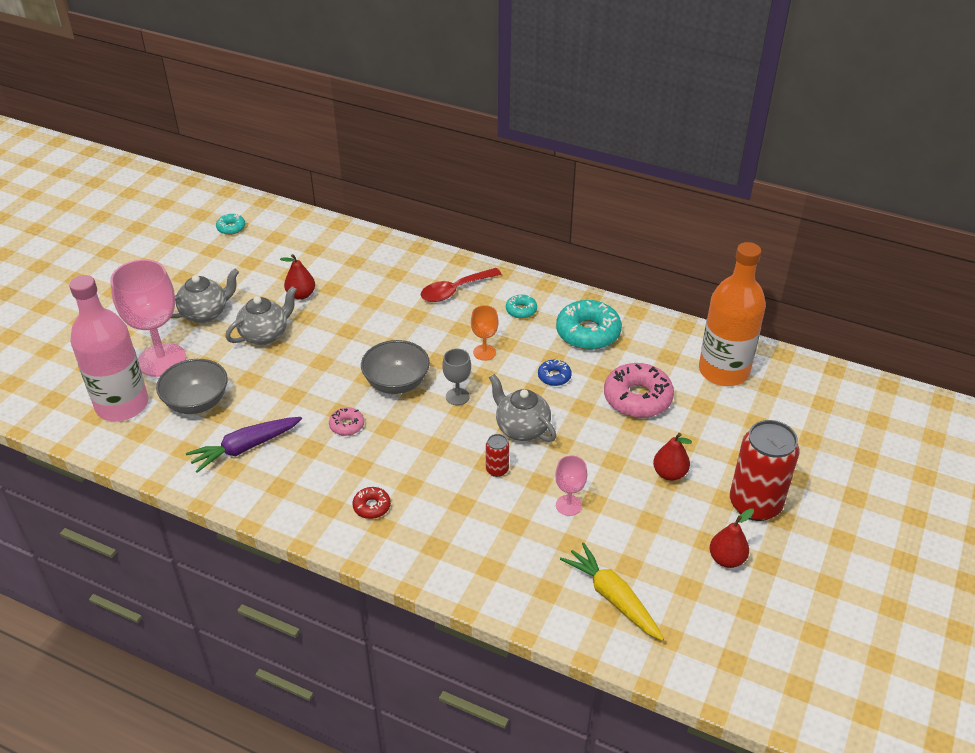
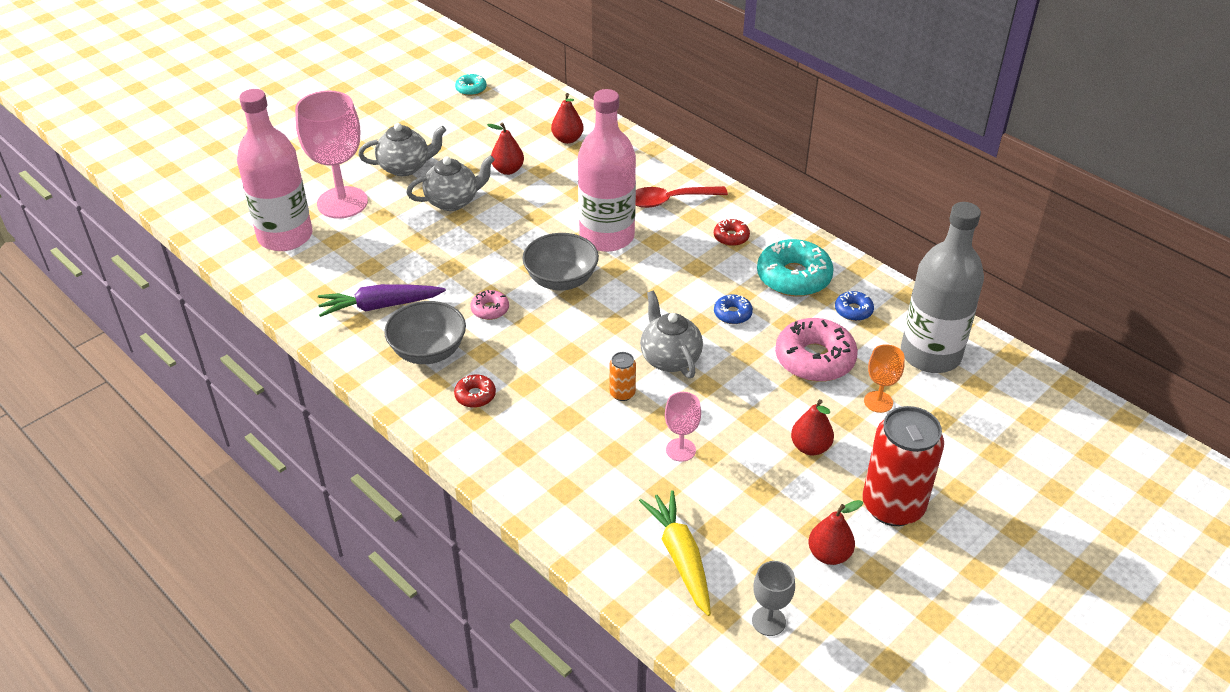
camera: 20 degrees right, 0 degrees up
grey bowl [156,359,228,414] -> grey bowl moved to [384,301,466,364]
grey goblet [442,349,471,405] -> grey goblet moved to [752,561,795,636]
orange goblet [471,305,498,361] -> orange goblet moved to [864,344,905,413]
red can [486,434,509,477] -> orange can [609,352,636,401]
turquoise donut [506,295,537,319] -> red donut [714,219,750,246]
orange bottle [699,242,766,386] -> grey bottle [901,202,984,373]
none -> red pear [551,93,584,144]
none -> pink bottle [578,89,636,252]
none -> blue donut [835,291,874,321]

